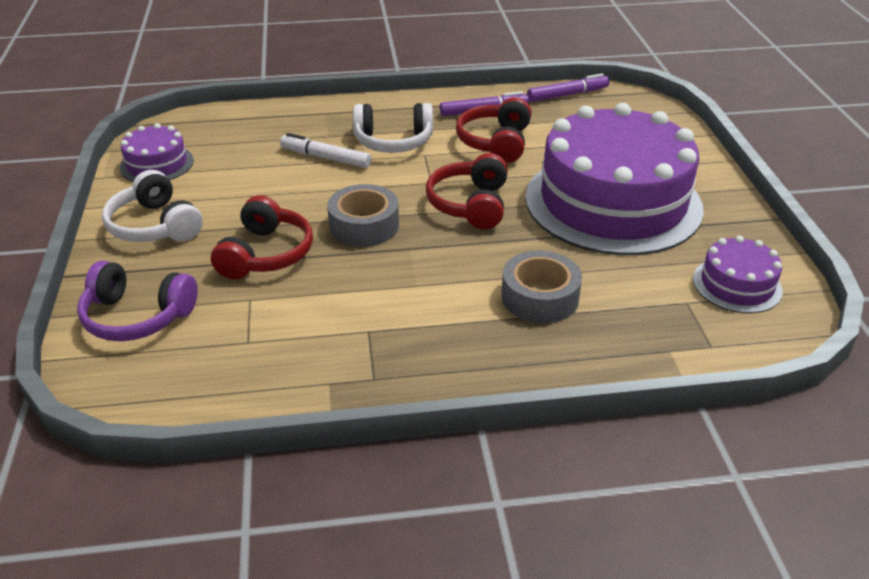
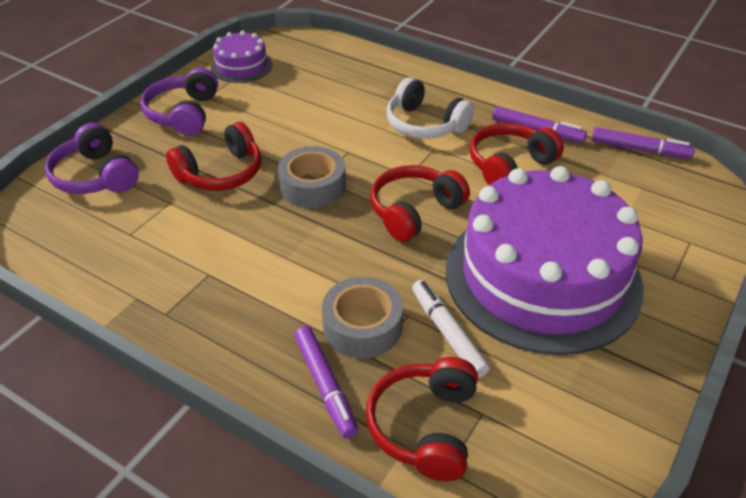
camera: 40 degrees right, 5 degrees up
white headphones [102,170,203,242] -> purple headphones [140,68,218,136]
white marker [280,133,371,168] -> white marker moved to [412,280,490,378]
purple cake [693,236,783,313] -> none
none -> purple marker [294,326,358,439]
none -> red headphones [366,357,478,481]

